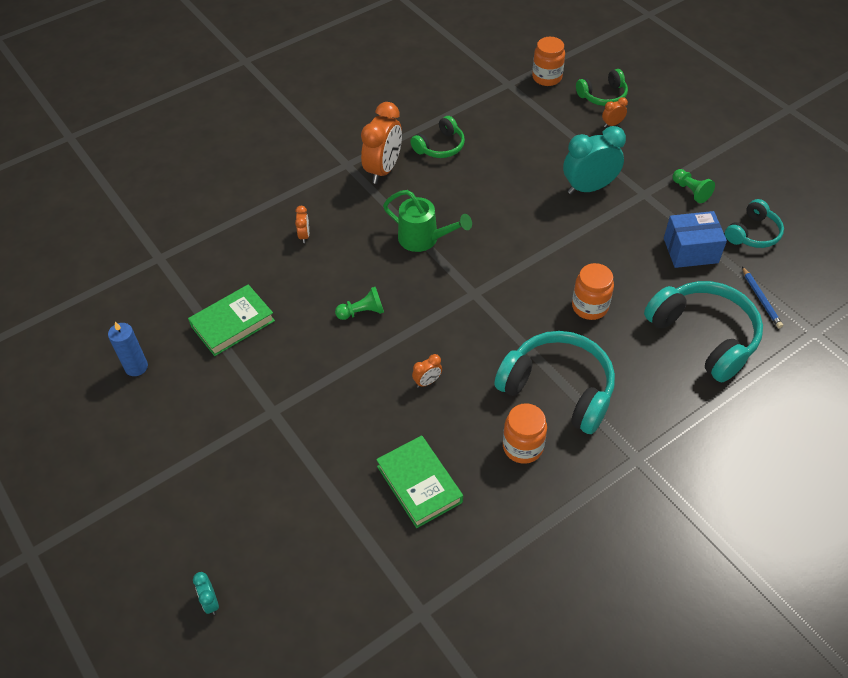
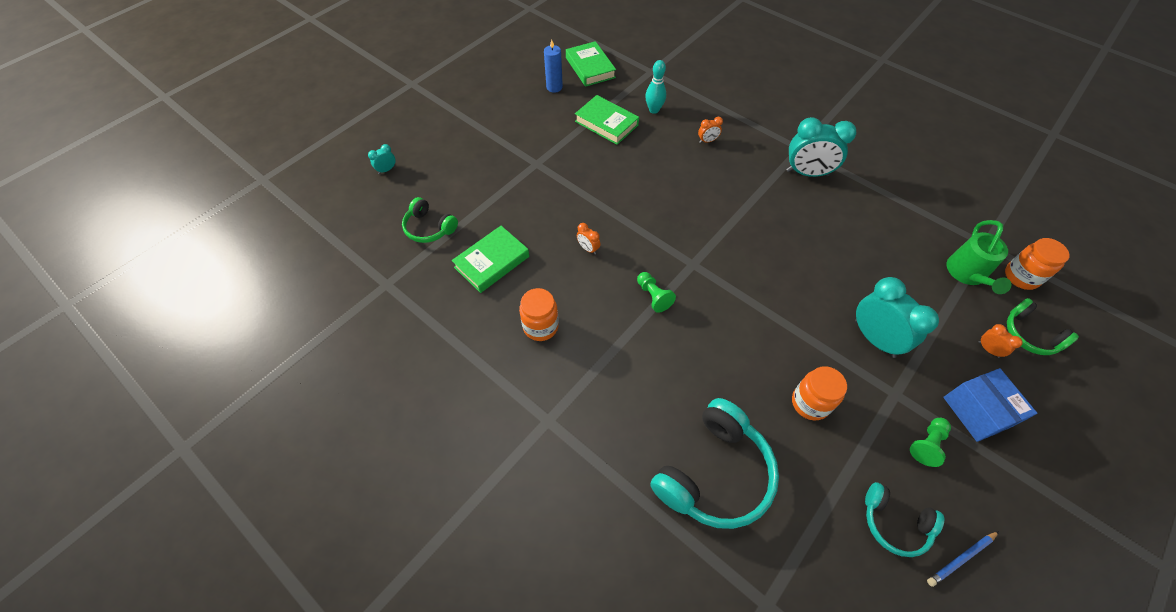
camera: 75 degrees right, 5 degrees up
green pawn [335,287,384,320] -> green pawn moved to [637,272,676,313]
orange clock [361,102,402,184] -> turquoise clock [786,117,856,177]
green watering can [383,190,472,252] -> green watering can moved to [946,220,1012,294]
green headphones [410,116,465,158] -> green headphones moved to [402,197,458,243]
turquoise headphones [494,331,615,434] -> none
orange jar [572,263,614,320] -> orange jar moved to [792,366,847,421]
blue box [664,211,727,268] -> blue box moved to [943,368,1037,442]
blue pencil [742,267,783,328] -> blue pencil moved to [927,531,999,587]
none -> green book [566,41,616,87]
none -> turquoise bowling pin [645,60,666,114]

